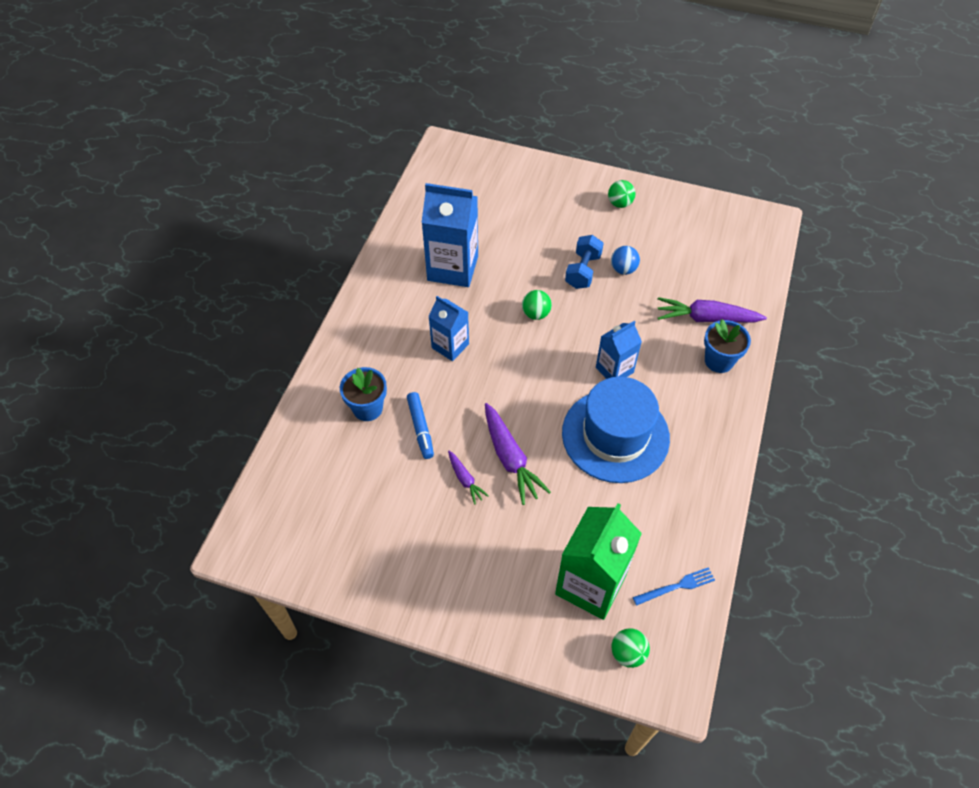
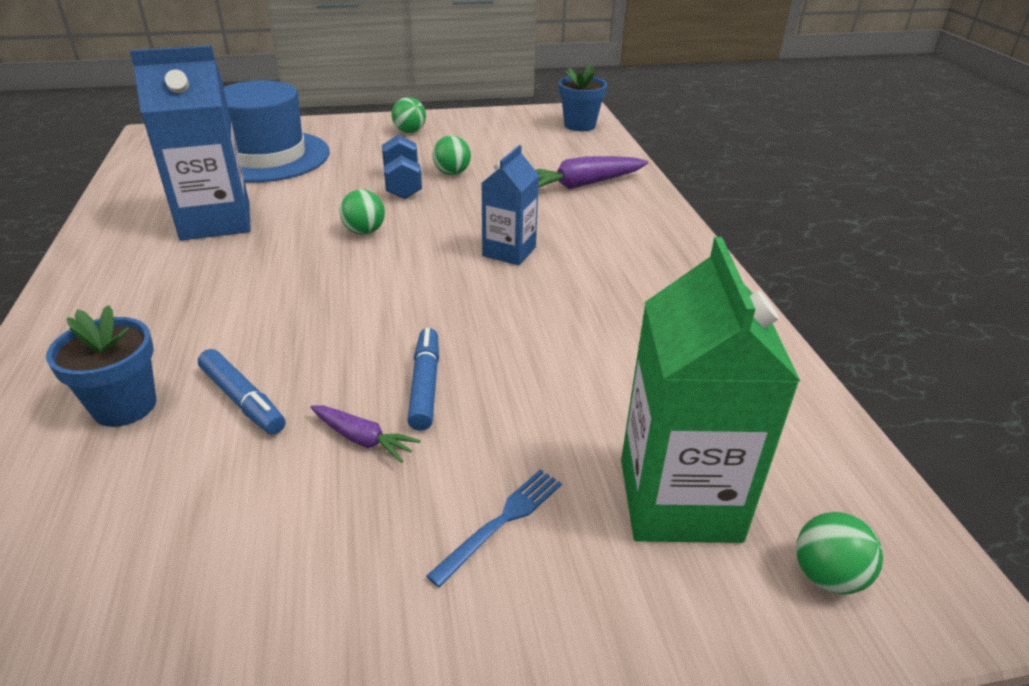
camera: 30 degrees left, 20 degrees down
blue carton [428,296,469,361] -> none
purple carrot [485,403,551,505] -> blue marker [407,328,439,431]
blue hat [562,377,670,483] -> blue hat moved to [224,80,330,183]
blue ball [611,246,640,275] -> green ball [432,135,471,175]
blue fork [633,567,715,606] -> blue fork moved to [426,469,562,587]
blue flower pot [704,319,751,373] -> blue flower pot moved to [559,63,607,131]

